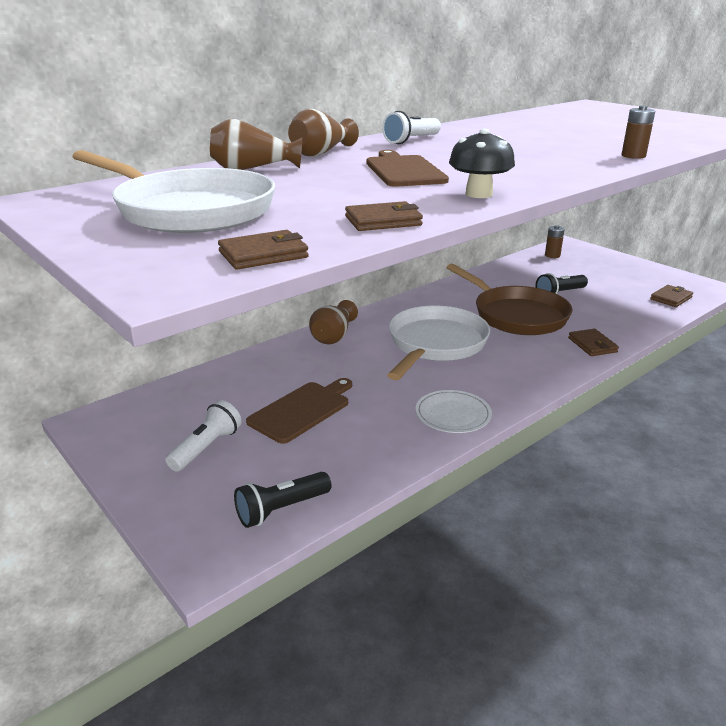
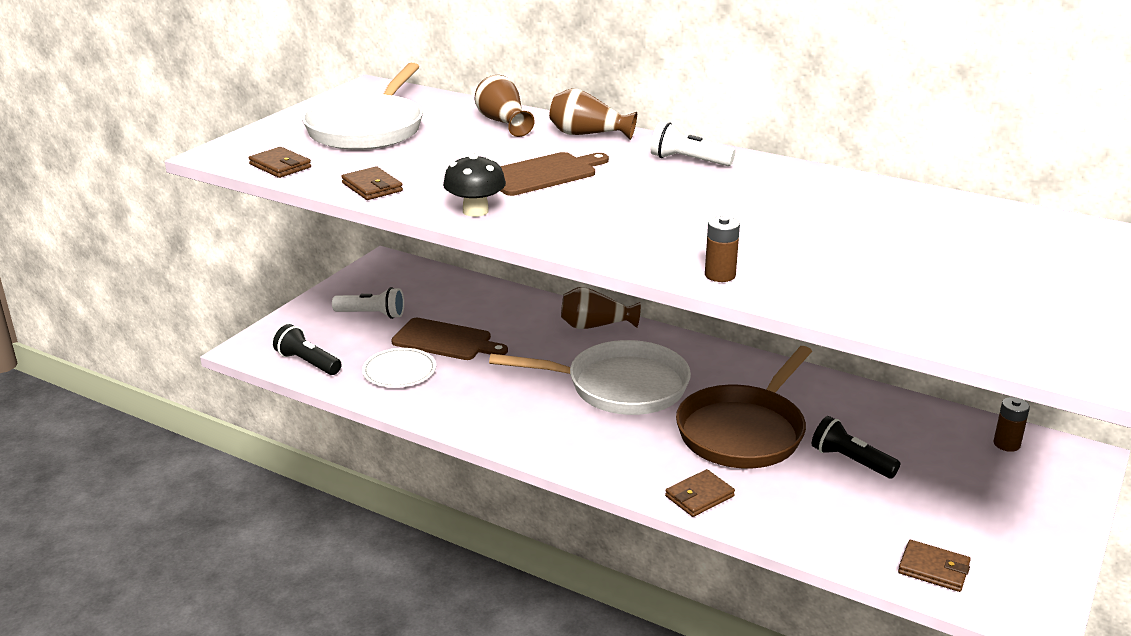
camera: 70 degrees right, 0 degrees up
white plate [415,390,492,433] -> white plate moved to [362,348,436,388]

